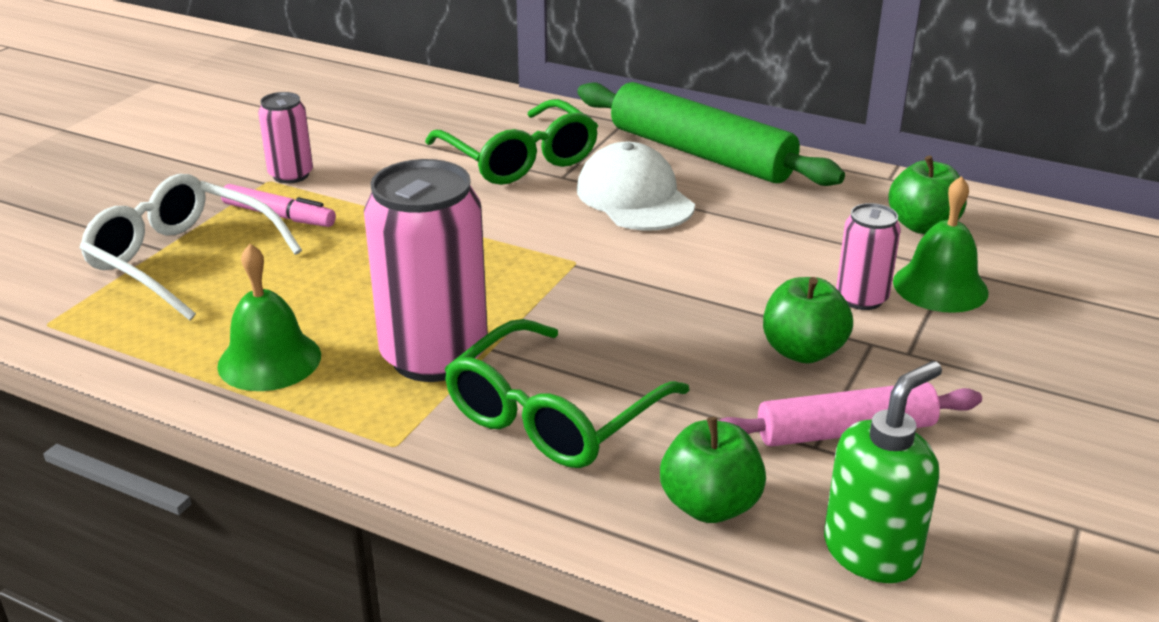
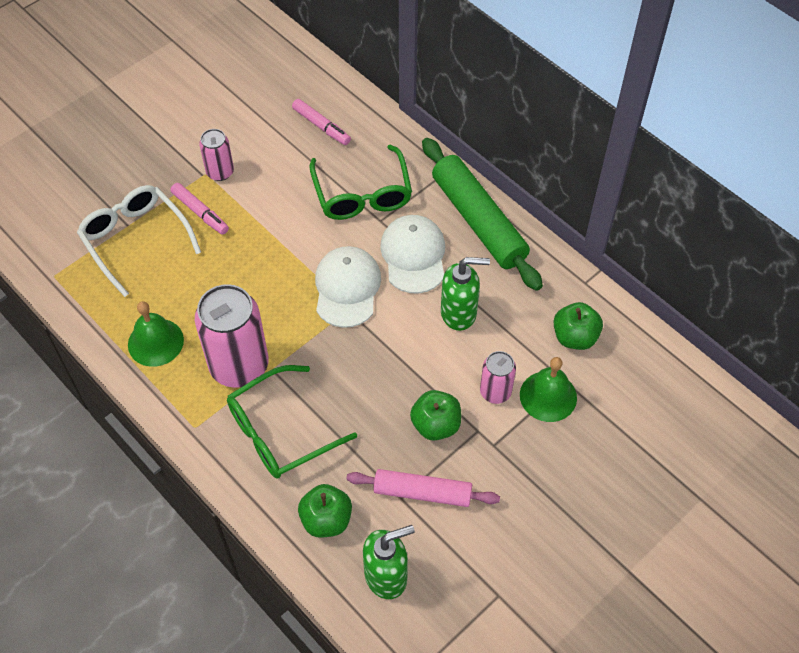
camera: 20 degrees right, 25 degrees up
none -> pink marker [292,99,351,145]
none -> white cap [315,246,381,328]
none -> green soap dispenser [441,257,490,331]

